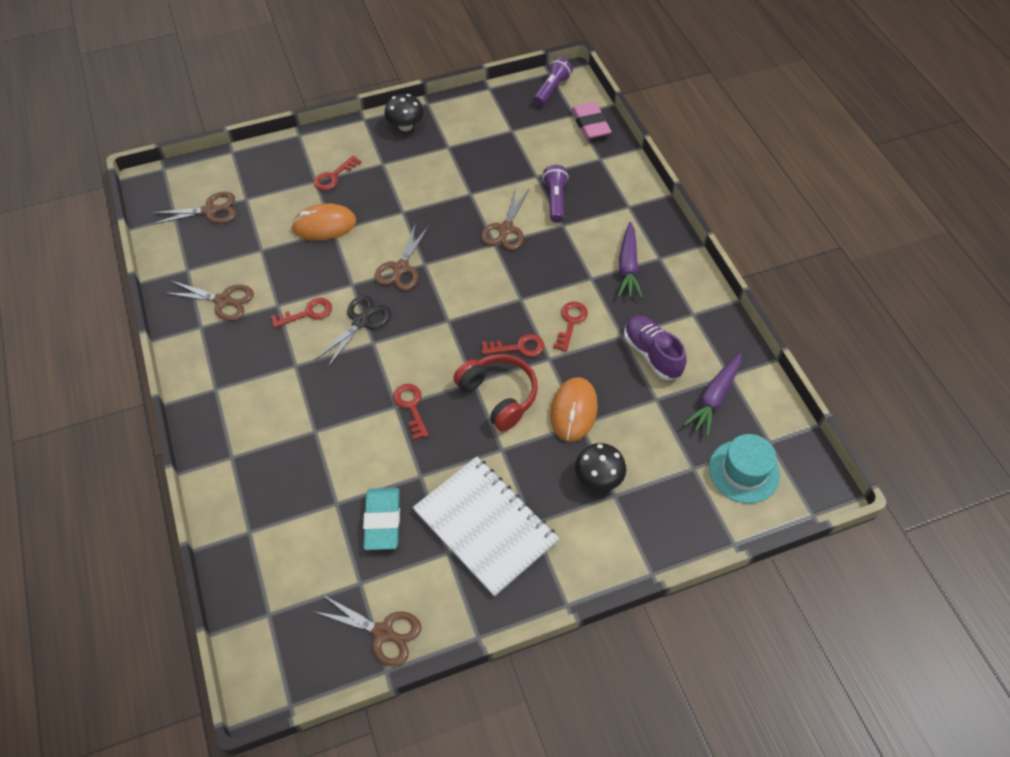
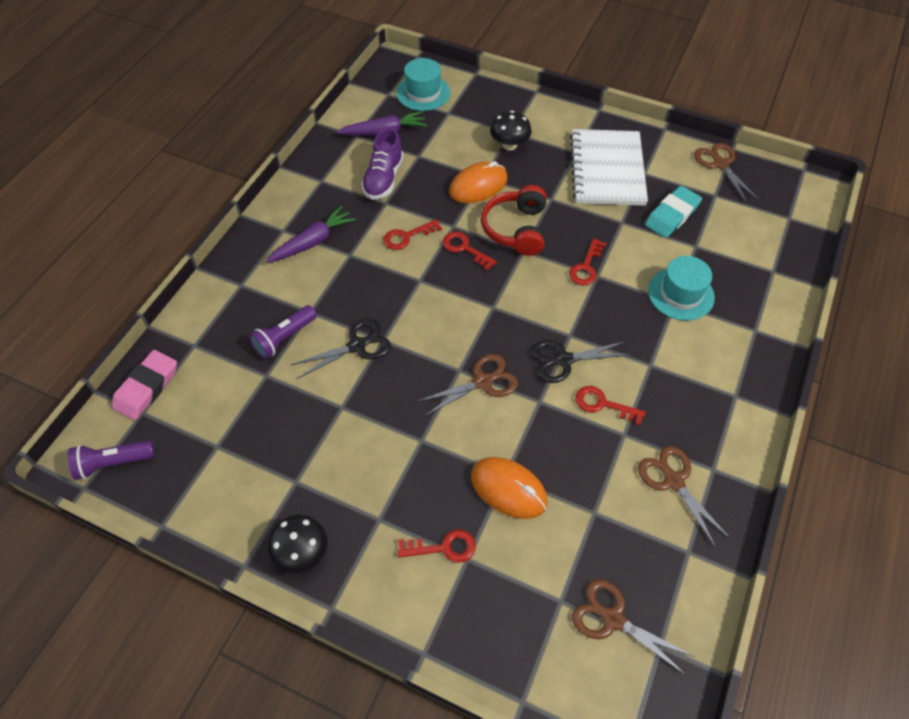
camera: 135 degrees left, 0 degrees up
brown scissors [481,186,529,250] -> black scissors [291,319,391,379]
none -> turquoise hat [648,256,715,321]

